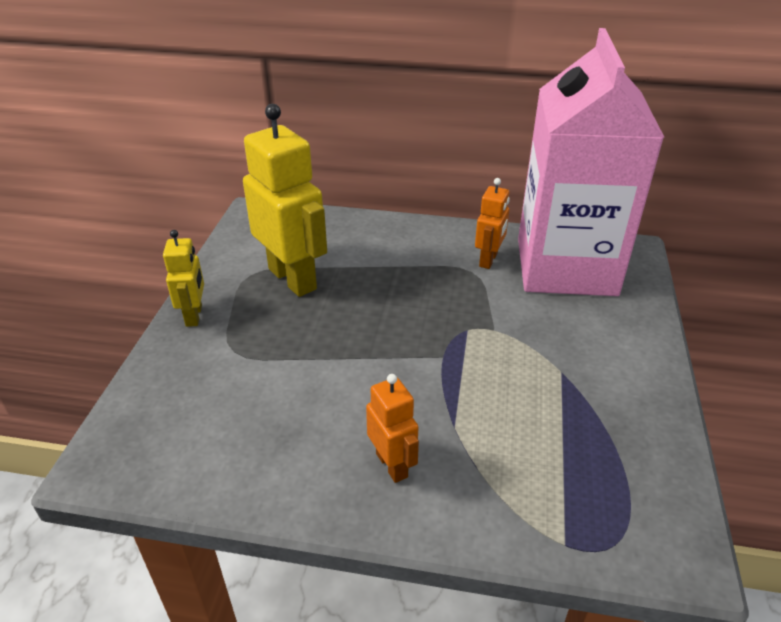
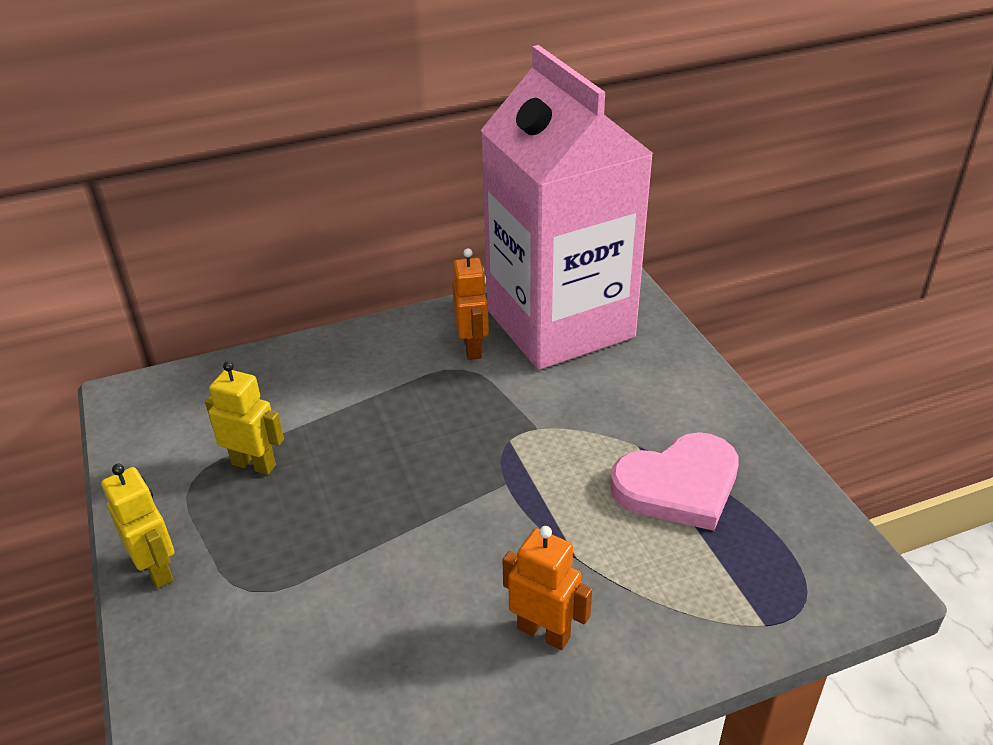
camera: 30 degrees left, 0 degrees up
yellow robot [243,104,327,297] -> yellow robot [205,361,284,475], size x0.52
none -> pink heart [610,432,739,531]

